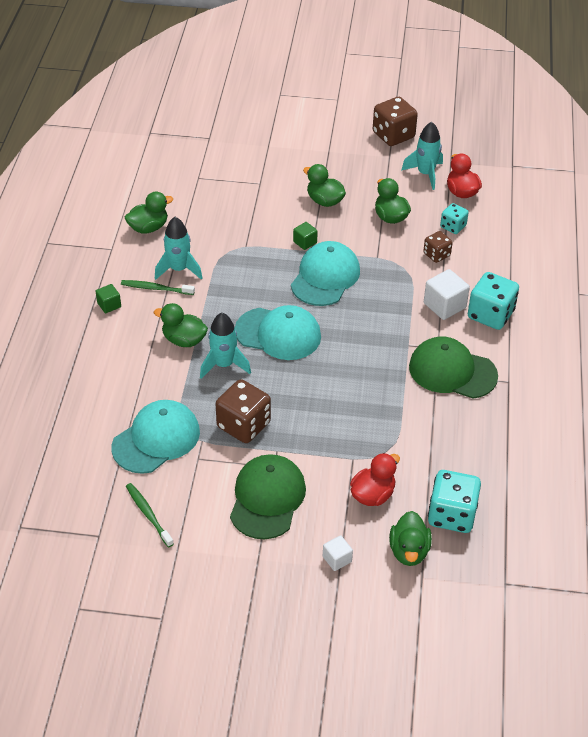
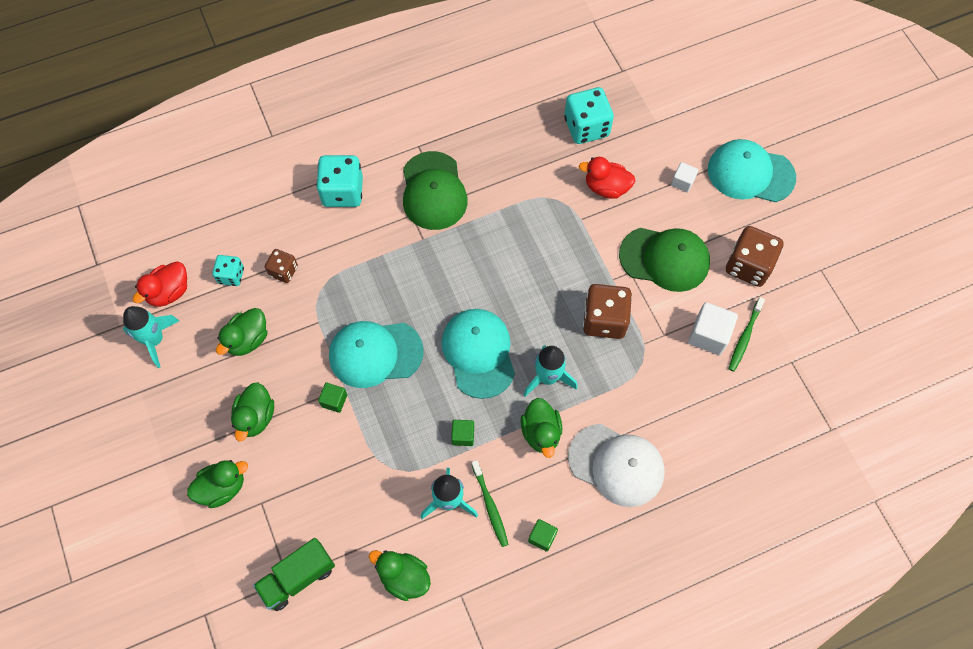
camera: 120 degrees left, 20 degrees up
turquoise cap [112,400,200,474] -> turquoise cap moved to [708,139,796,202]
green cap [230,454,306,539] -> green cap turned 150 degrees counterclockwise [619,228,710,292]
brown dice [373,97,418,146] -> brown dice moved to [726,226,784,287]
green duck [389,511,432,566] -> green duck moved to [187,460,248,508]
white cube [424,269,470,320] -> white cube moved to [688,302,738,355]
none -> green truck [253,538,335,611]
none -> green cube [451,420,474,446]
none -> white cap [568,424,665,507]

